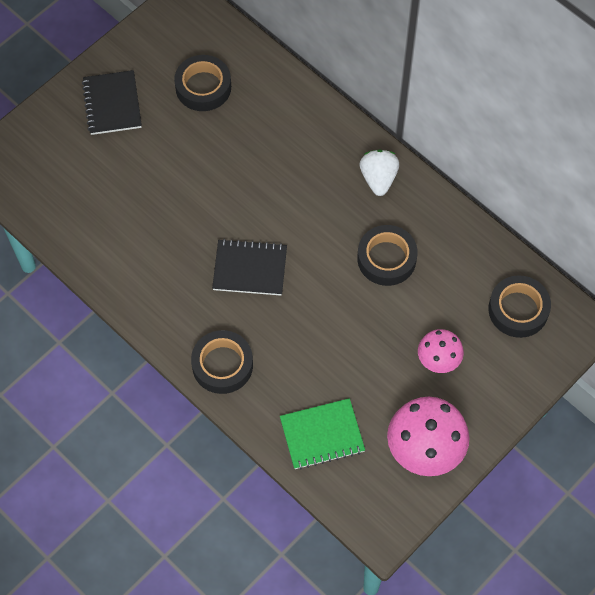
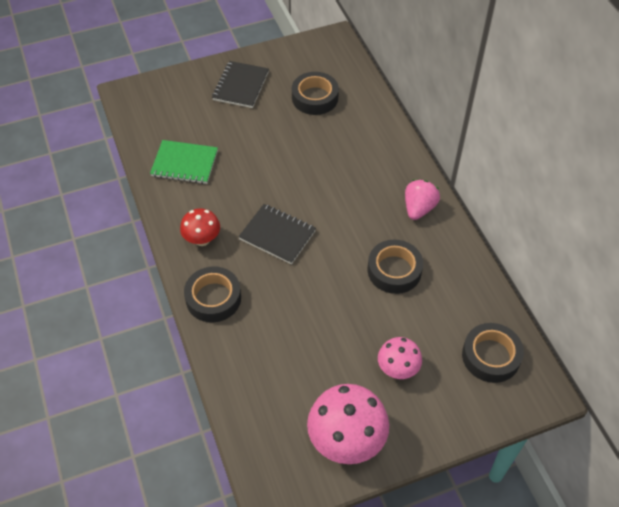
camera: 25 degrees right, 10 degrees down
green notebook [280,398,365,470] -> green notebook moved to [150,140,218,184]
white strawberry [360,150,399,196] -> pink strawberry [405,179,440,220]
none -> red mushroom [180,208,220,246]

